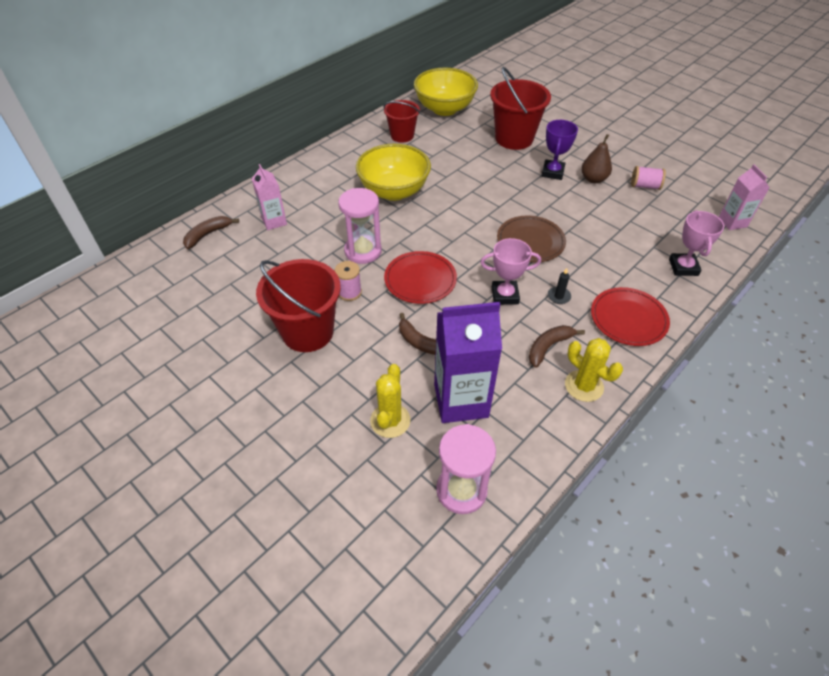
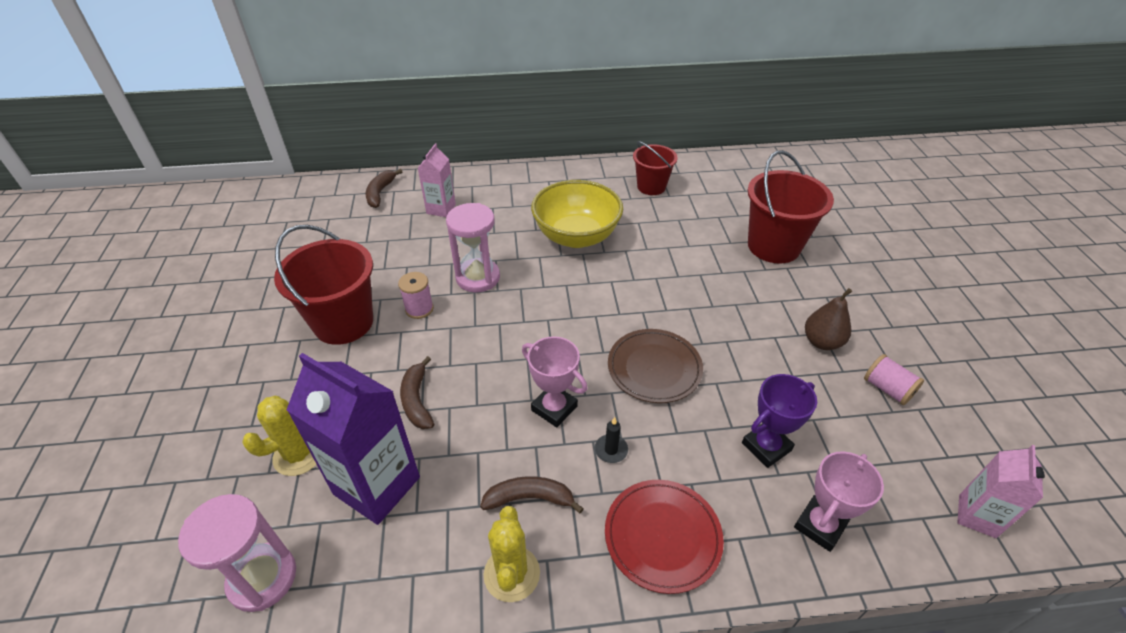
camera: 40 degrees right, 5 degrees down
brown banana [183,216,239,249] -> brown banana turned 75 degrees counterclockwise [366,169,402,208]
red plate [384,251,457,304] -> none
yellow bowl [414,68,478,116] -> none
purple trophy [541,120,578,180] -> purple trophy moved to [742,374,817,468]

